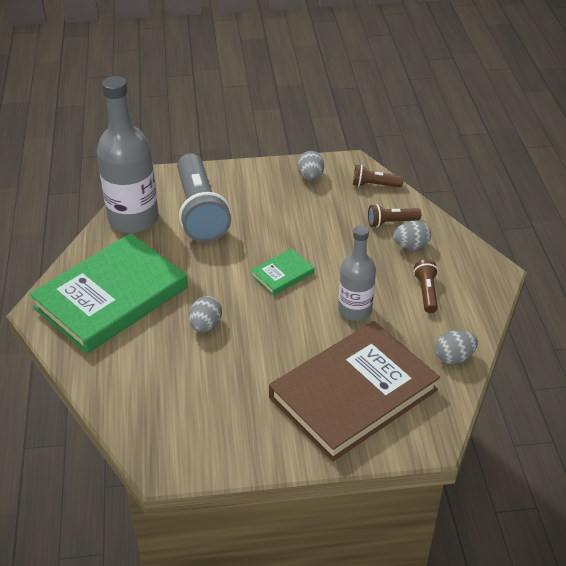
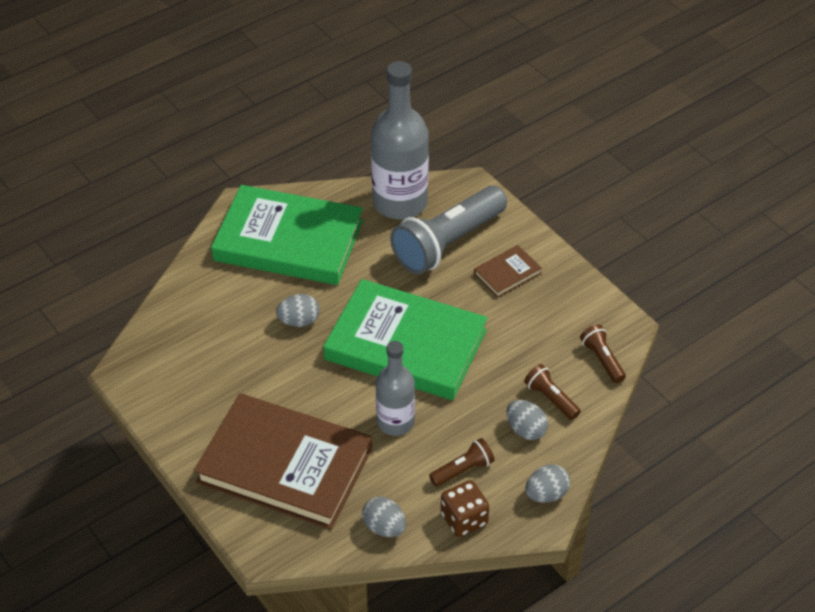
camera: 60 degrees right, 5 degrees up
green book [251,248,314,296] -> green book [323,279,488,400], size x2.36
grey egg [298,151,324,180] -> grey egg moved to [525,464,570,503]
none -> brown dice [441,480,489,537]
none -> brown book [474,245,542,298]

